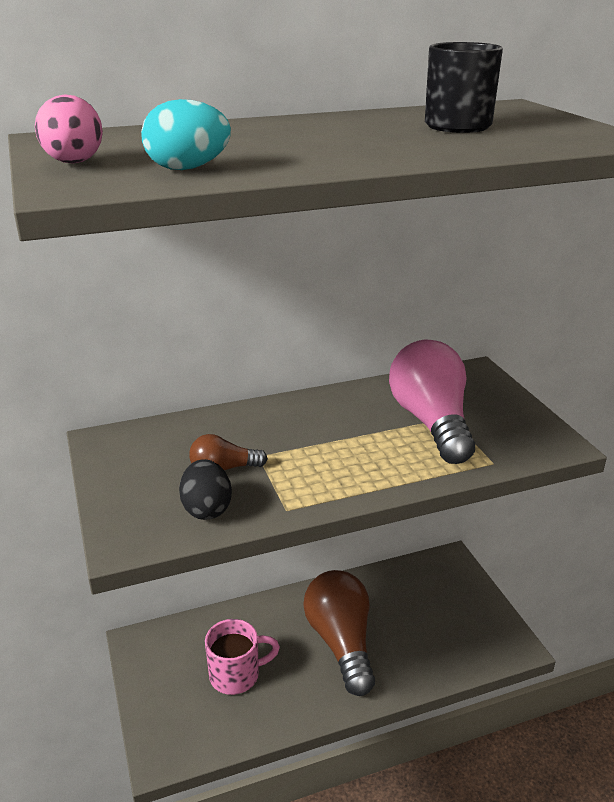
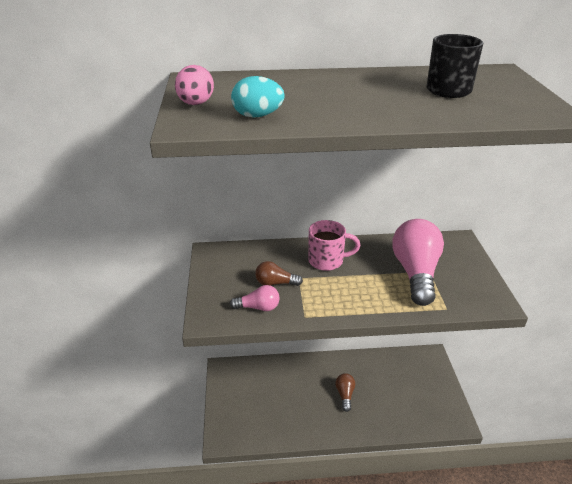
camera: 15 degrees right, 5 degrees up
black egg [179,459,232,520] -> pink light bulb [230,285,280,311]
pink mug [205,619,280,695] -> pink mug moved to [308,220,361,271]
brown light bulb [303,570,375,696] -> brown light bulb [335,373,355,412], size x0.48

